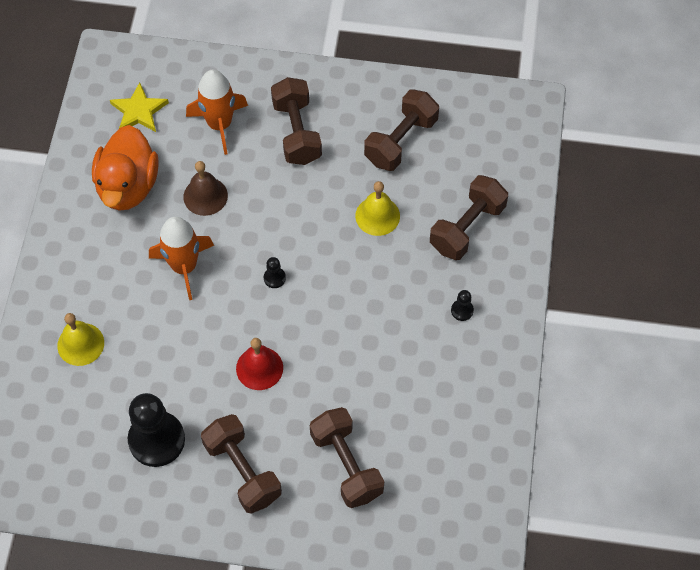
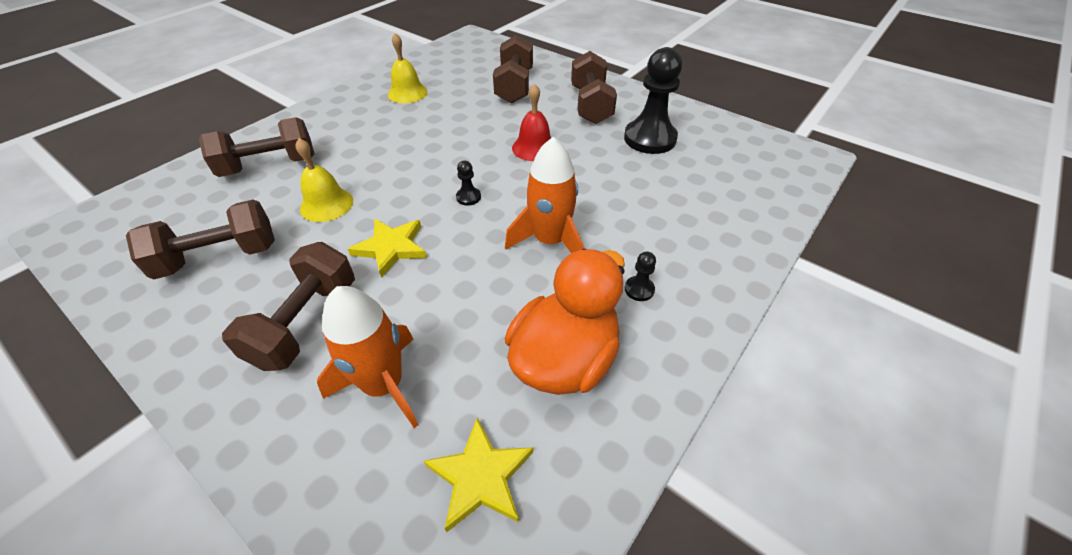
camera: 150 degrees left, 15 degrees down
yellow bell [57,313,104,366] -> yellow bell moved to [388,33,428,103]
brown bell [183,161,228,216] -> none
black pawn [451,290,474,321] -> black pawn moved to [625,252,656,301]
none -> yellow star [348,219,427,278]

